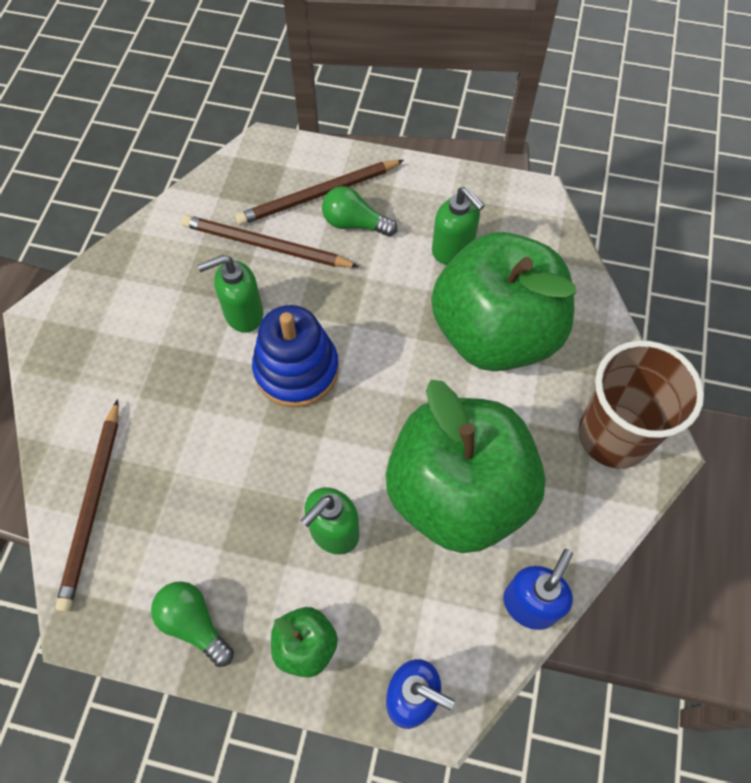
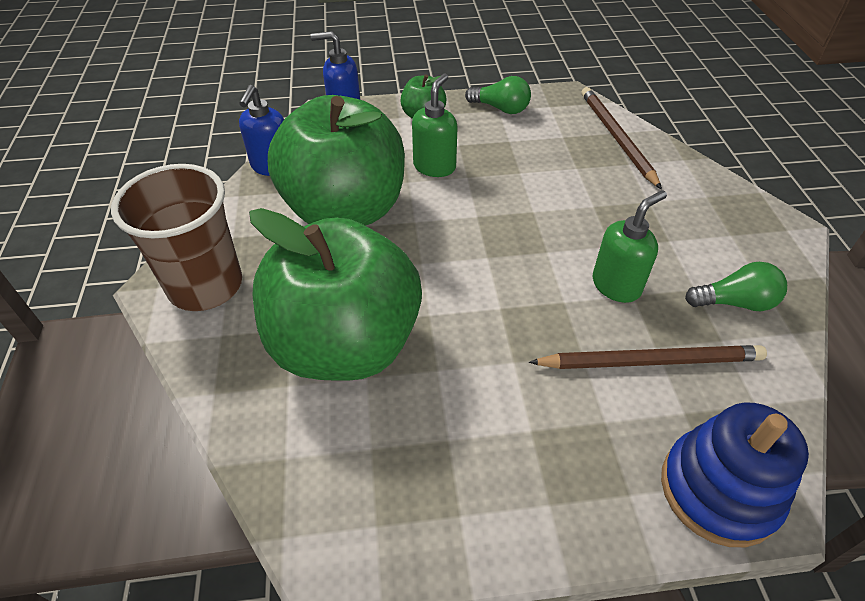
camera: 160 degrees right, 15 degrees down
brown pencil [235,160,404,225] -> none
blue stacking toy [252,305,339,408] -> blue stacking toy moved to [661,402,809,547]
green light bulb [322,186,397,237] -> green light bulb moved to [685,262,787,311]
green soap dispenser [432,187,485,265] -> none

